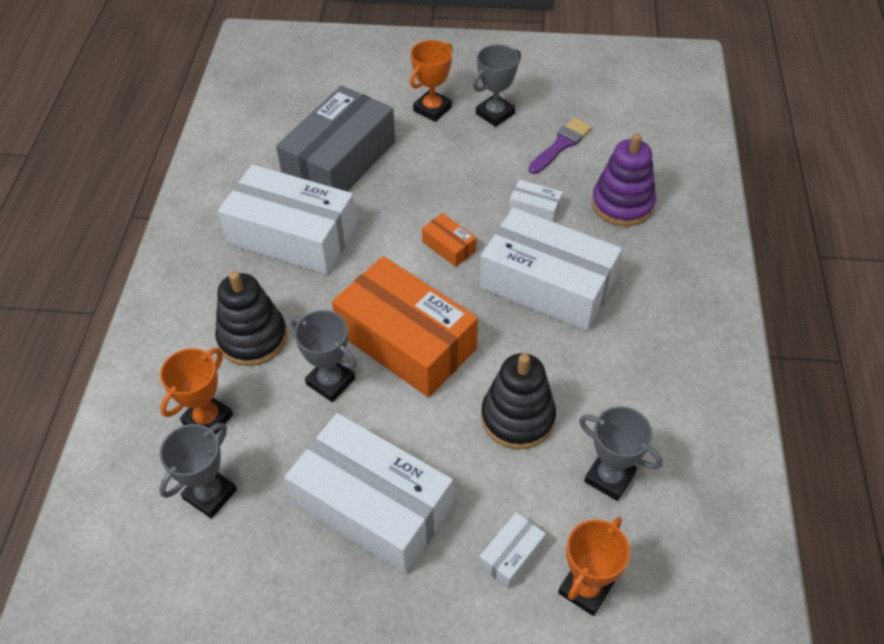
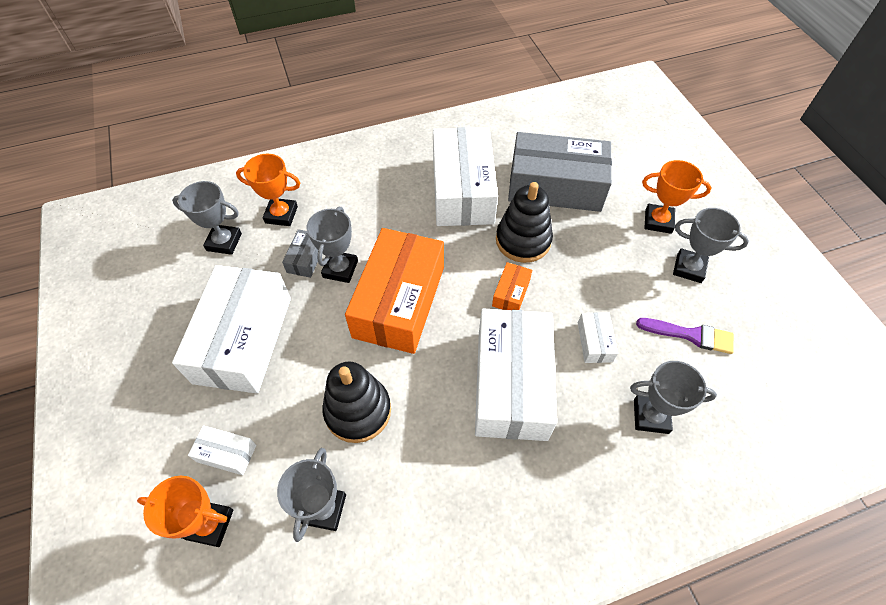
camera: 65 degrees right, 5 degrees up
black stacking toy [215,271,287,366] -> black stacking toy moved to [496,182,553,263]
purple stacking toy [592,134,656,226] -> grey trophy [630,361,717,434]
none -> grey box [282,229,318,278]

